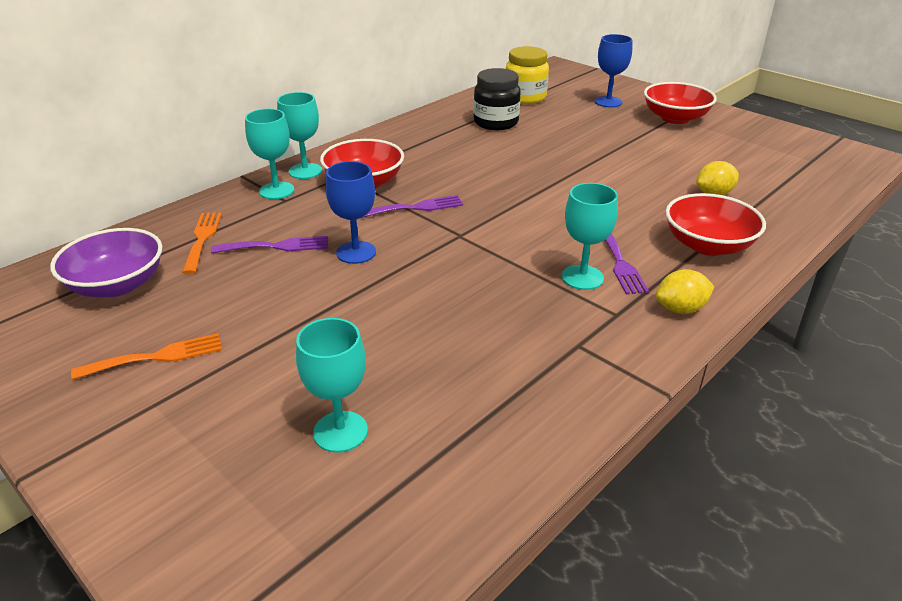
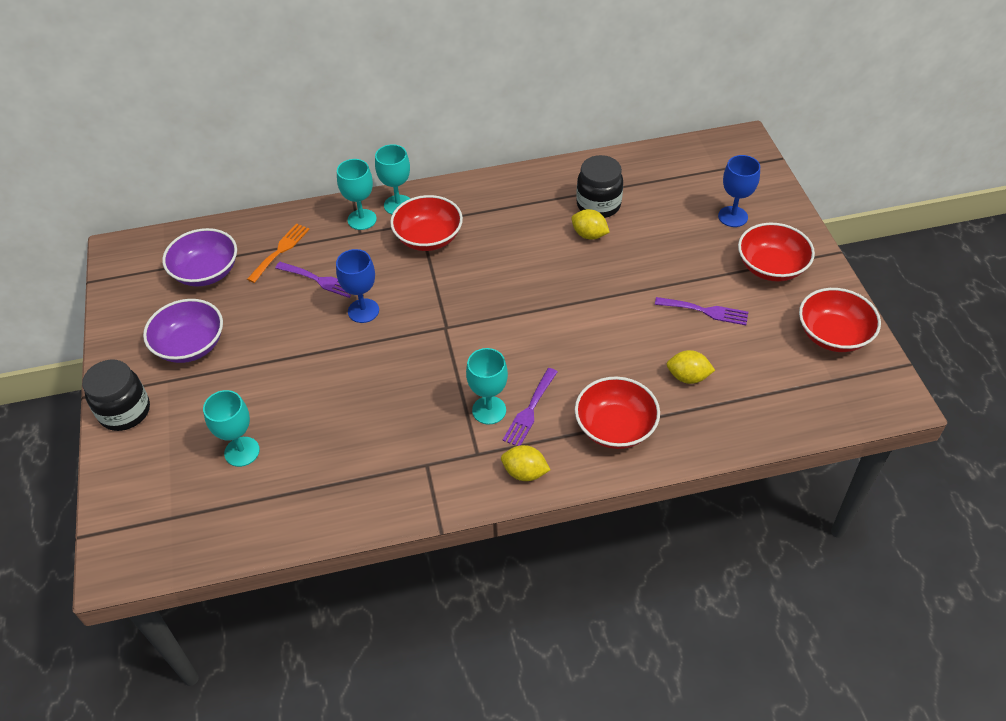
camera: 35 degrees right, 15 degrees up
orange fork [71,333,222,380] -> purple bowl [143,299,223,363]
purple fork [362,195,463,218] -> purple fork moved to [655,297,748,325]
yellow jar [506,46,549,104] -> none
none -> black jar [82,360,150,431]
none -> yellow lemon [571,209,610,239]
none -> red bowl [799,288,881,352]

